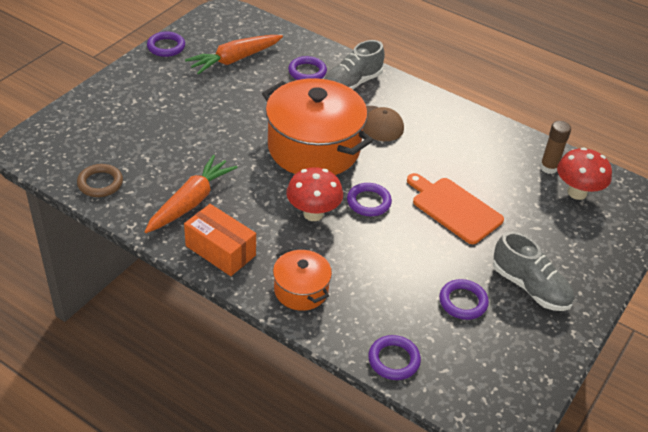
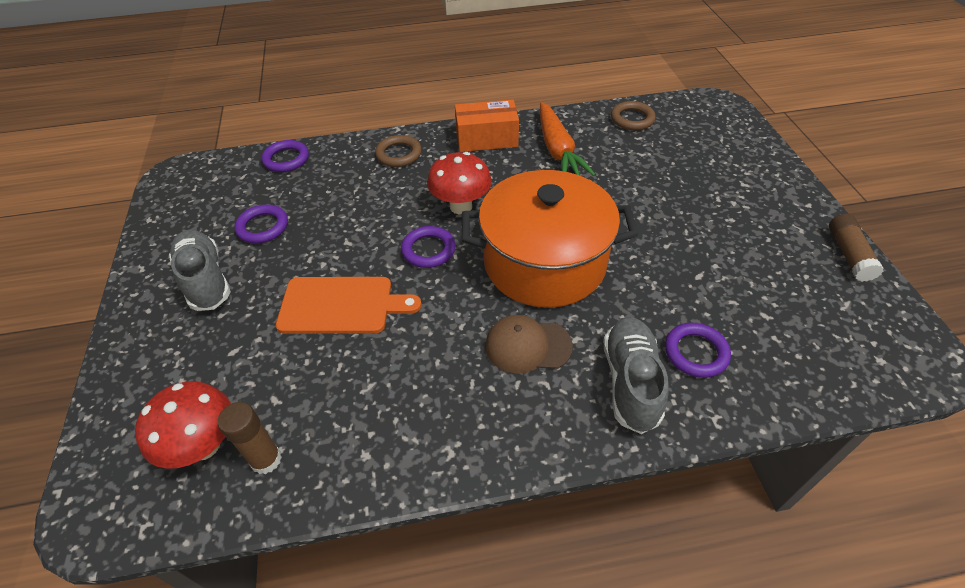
camera: 140 degrees right, 5 degrees up
purple ring [147,31,185,57] -> brown glue stick [829,214,883,282]
orange carrot [185,35,283,75] -> none
orange pot [273,248,332,311] -> brown ring [375,135,422,167]
grey shoe [493,232,574,311] -> grey shoe turned 60 degrees clockwise [169,230,231,311]

